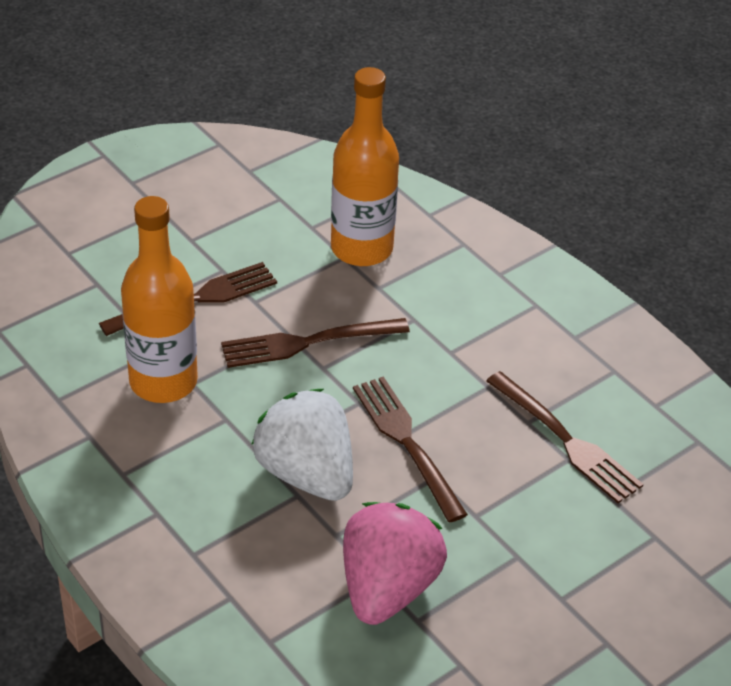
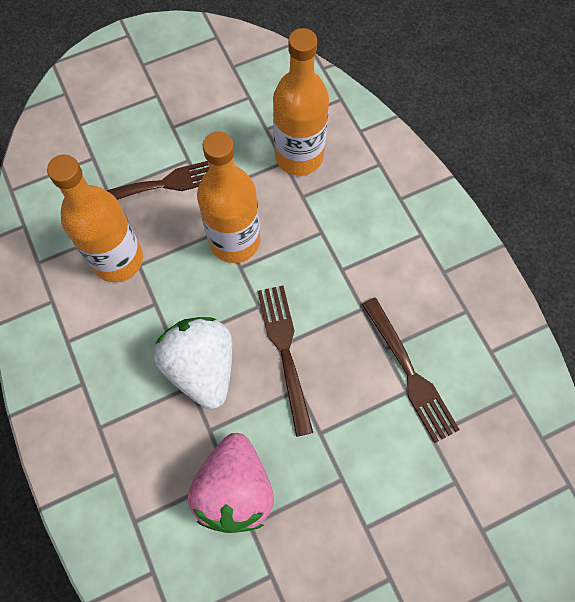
camera: 15 degrees right, 25 degrees up
brown fork [221,318,410,368] -> orange bottle [197,131,260,263]
pink strawberry [343,502,447,625] -> pink strawberry turned 150 degrees clockwise [188,433,274,533]

